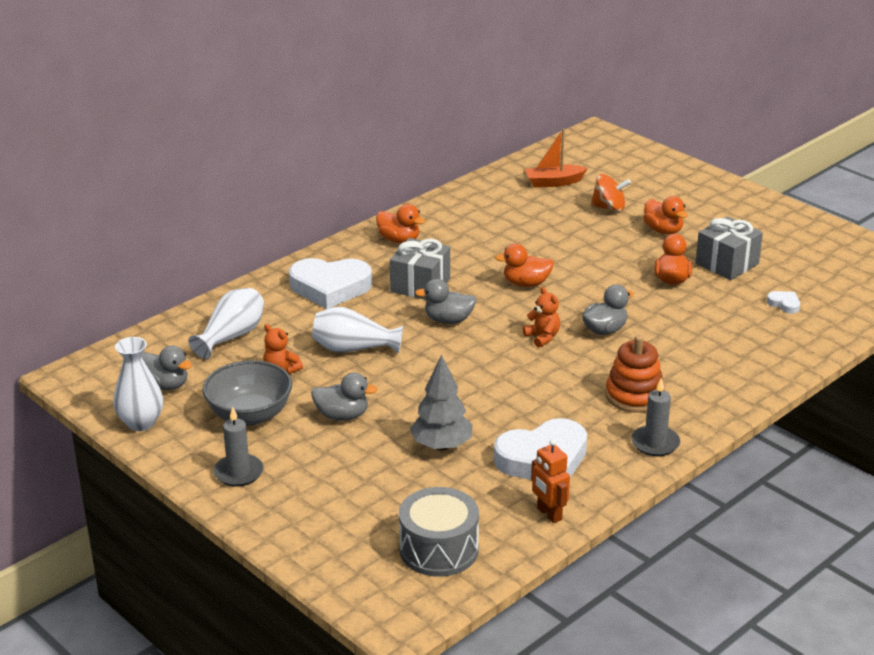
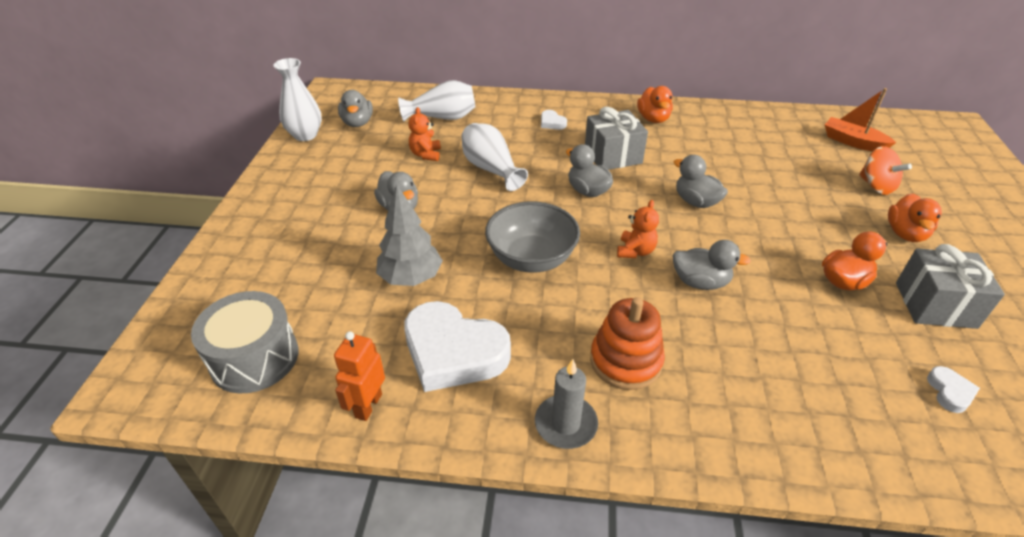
camera: 50 degrees right, 10 degrees up
grey bowl [203,360,292,426] -> grey bowl moved to [485,202,580,273]
grey candle [213,406,264,487] -> none
white heart [289,258,372,309] -> white heart [541,110,567,130], size x0.42
orange duck [495,244,554,287] -> grey duck [674,155,728,208]

